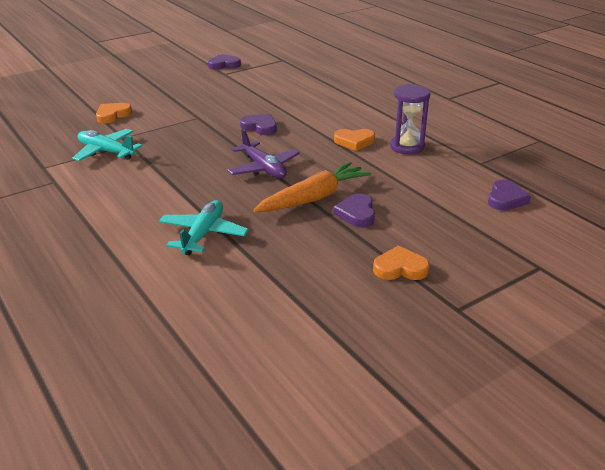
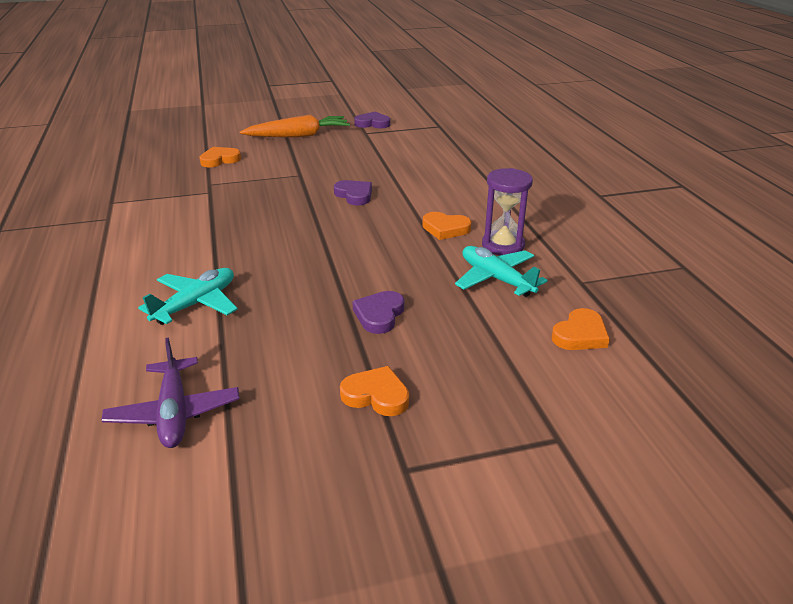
camera: 20 degrees right, 0 degrees up
turquoise plane [72,129,142,161] -> turquoise plane moved to [455,246,548,297]
purple plane [227,129,300,178] -> purple plane moved to [101,338,240,448]
orange carrot [253,162,371,212] -> orange carrot moved to [240,114,350,138]
purple heart [488,179,531,211] -> orange heart [552,308,610,350]

